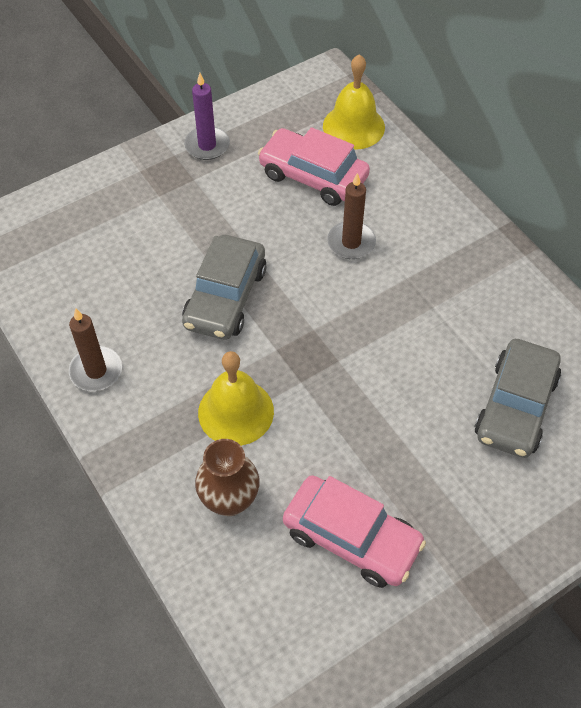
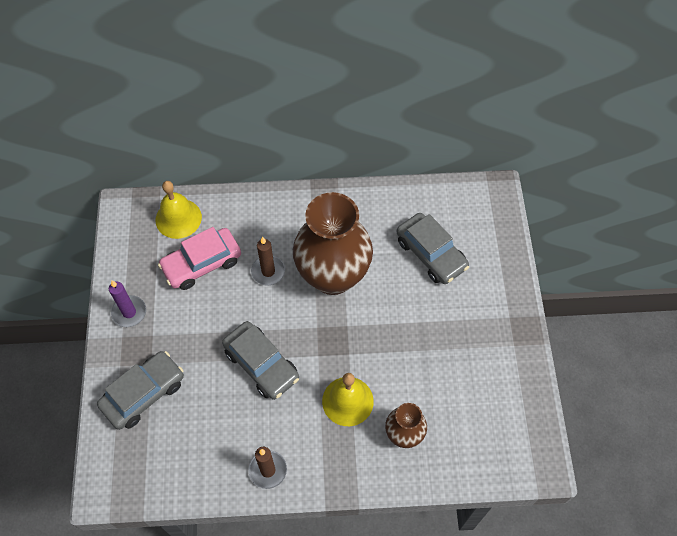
camera: 60 degrees left, 5 degrees up
pink car [283,475,426,588] -> none
none -> grey car [97,351,184,430]
none -> brown vase [293,192,373,295]

